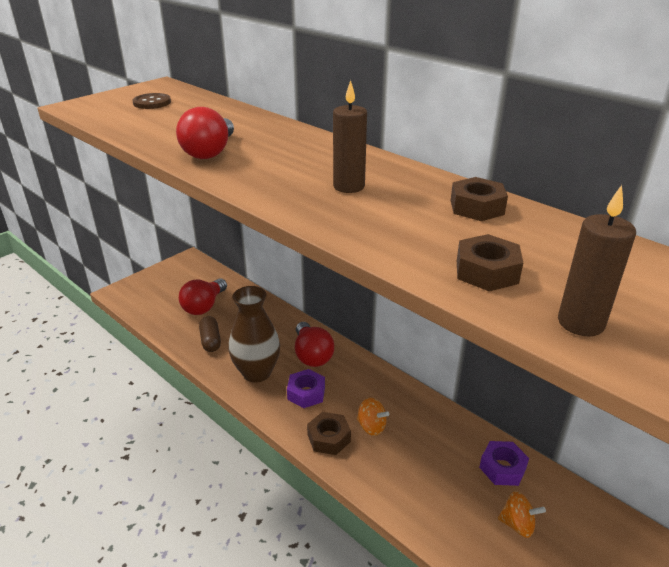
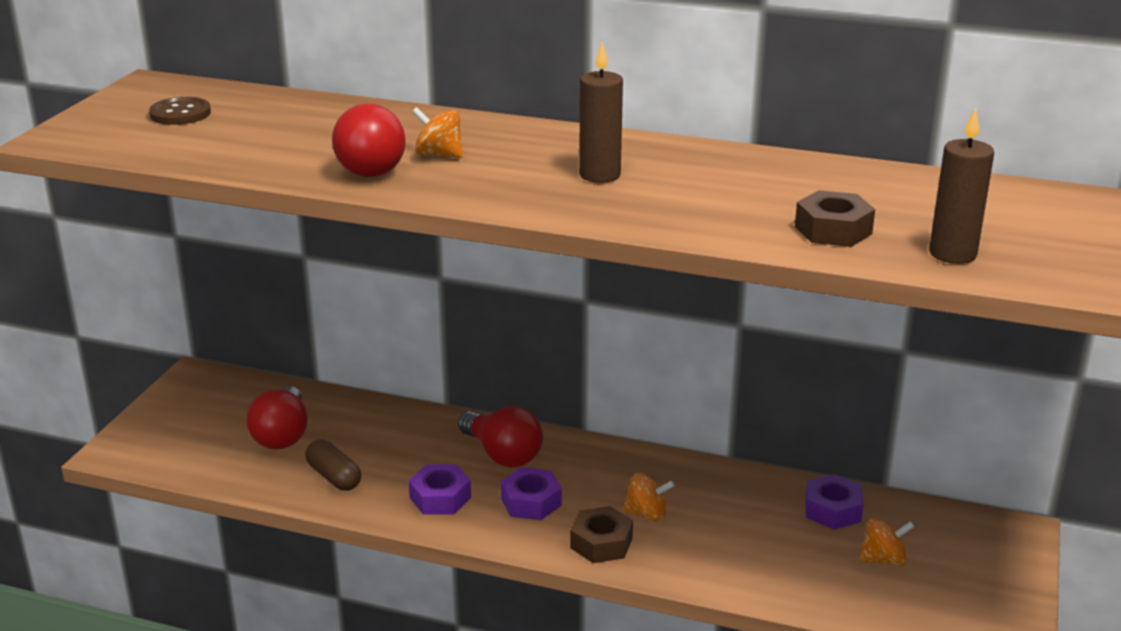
camera: 25 degrees left, 5 degrees down
brown vase [229,286,280,383] -> purple nut [409,464,471,514]
brown nut [451,177,508,221] -> none
none -> orange spinning top [412,107,463,158]

